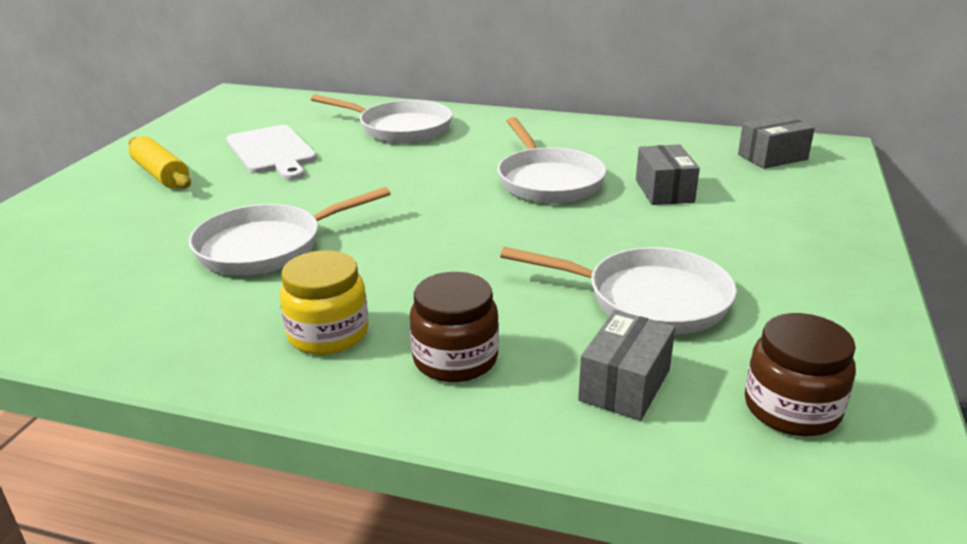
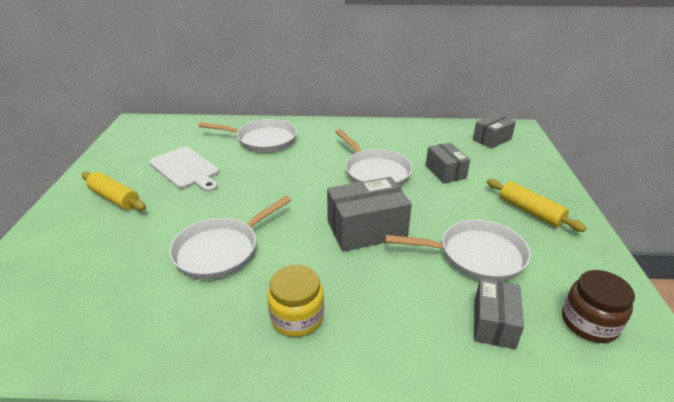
camera: 15 degrees left, 5 degrees up
brown jar [410,272,499,382] -> none
none -> grey box [327,177,412,252]
none -> yellow rolling pin [487,179,587,232]

